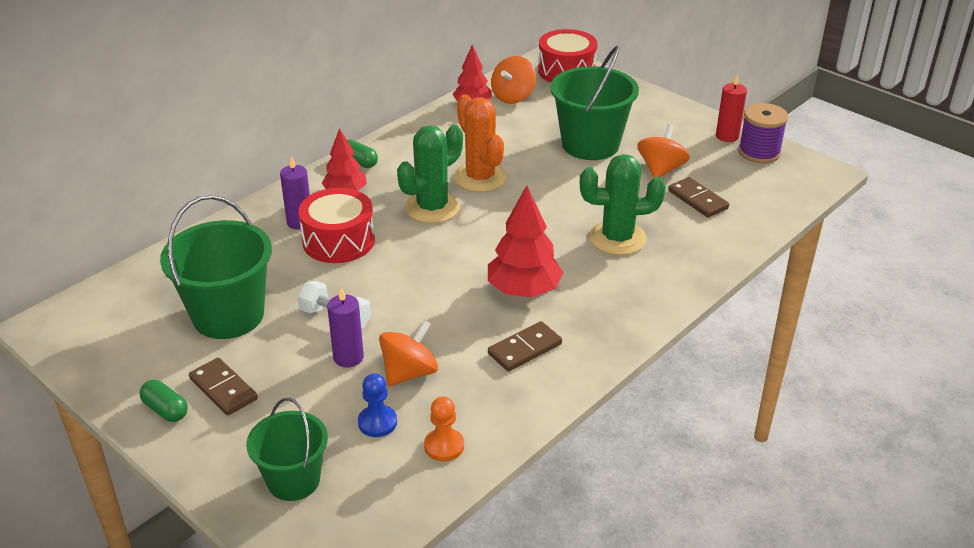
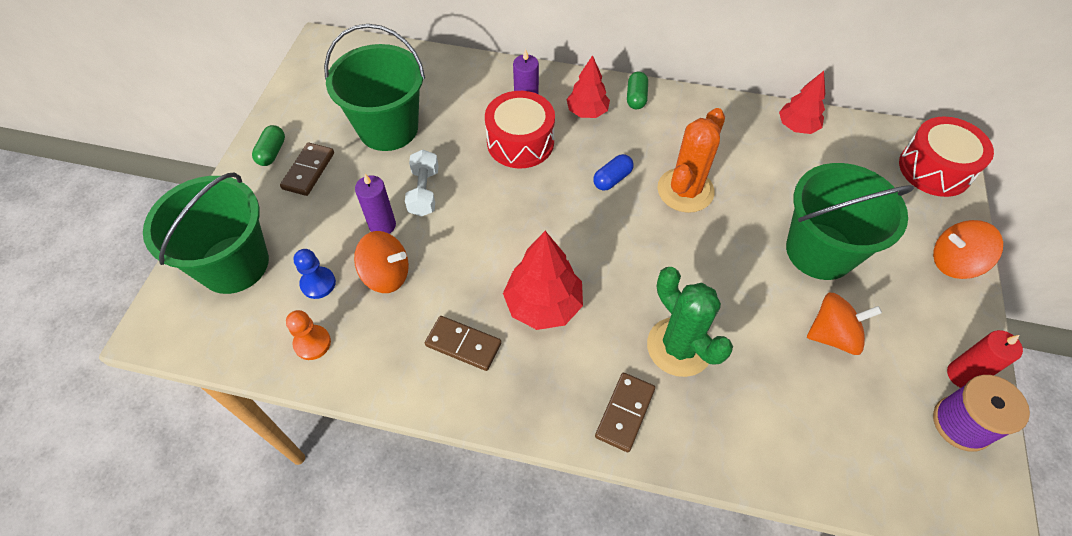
camera: 60 degrees right, 20 degrees up
green bucket [246,398,328,501] -> green bucket [143,172,269,294], size x1.59
green cactus [397,125,463,224] -> blue capsule [593,154,634,191]
orange spinning top [491,56,536,104] -> orange spinning top moved to [933,220,1003,279]
brown domino [668,177,729,218] -> brown domino moved to [595,373,655,452]

